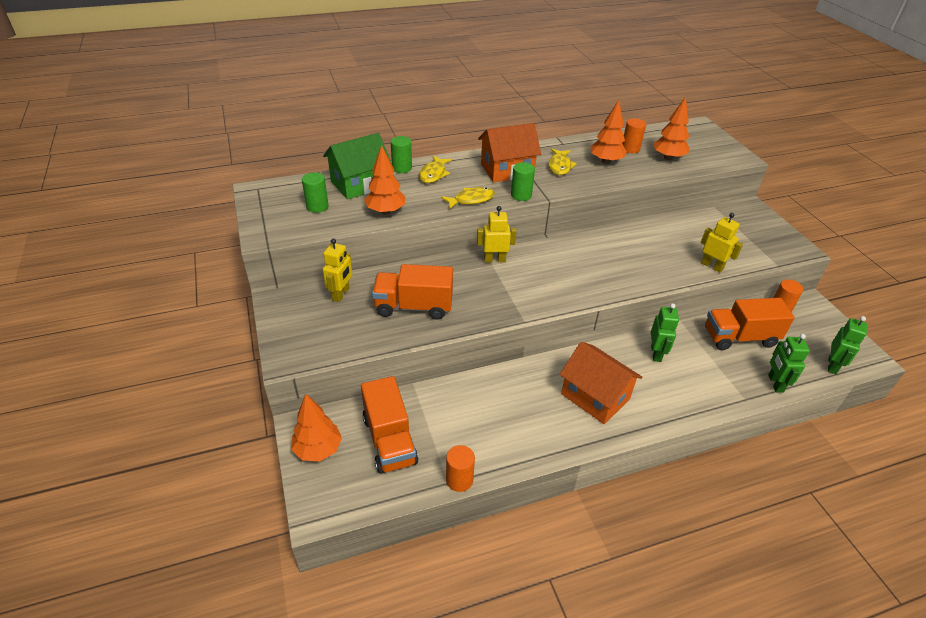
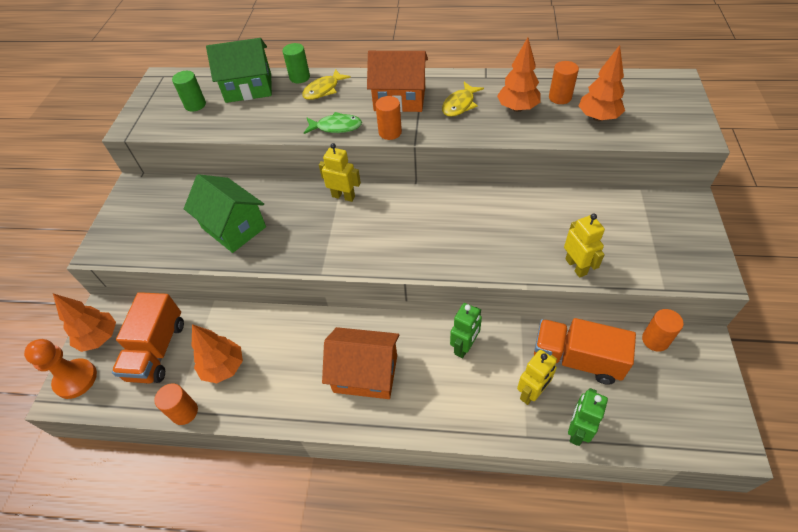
camera: 30 degrees right, 10 degrees up
yellow robot [323,239,352,302] -> yellow robot moved to [517,350,557,405]
orange tree [364,145,405,215] -> orange tree moved to [192,324,243,383]
orange truck [372,264,453,320] -> green house [184,174,266,253]
yellow fish [441,187,495,209] -> green fish [304,112,362,134]
green cylinder [511,162,535,201] -> orange cylinder [376,96,402,140]
orange house [560,342,643,424] -> orange house turned 60 degrees counterclockwise [322,327,399,399]
green robot [828,316,867,374] -> none
none -> orange pawn [24,339,97,399]

